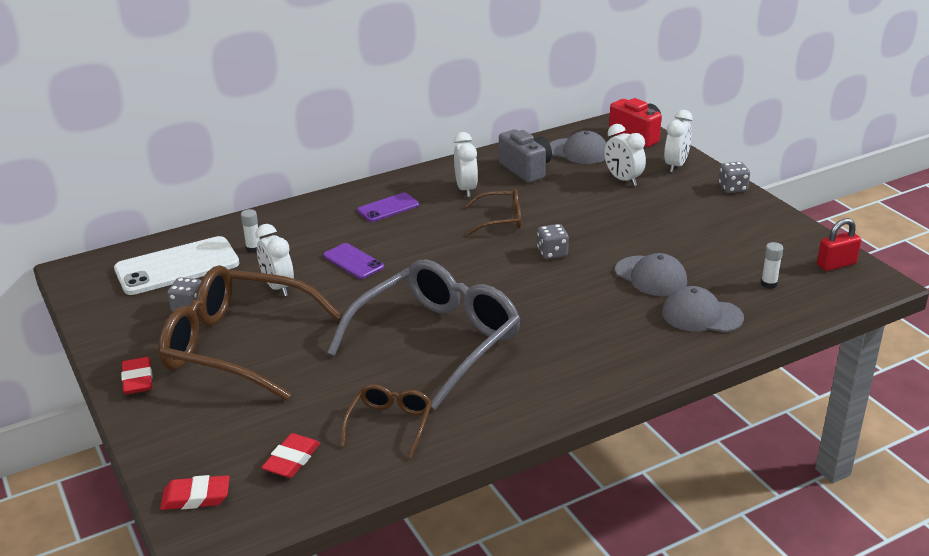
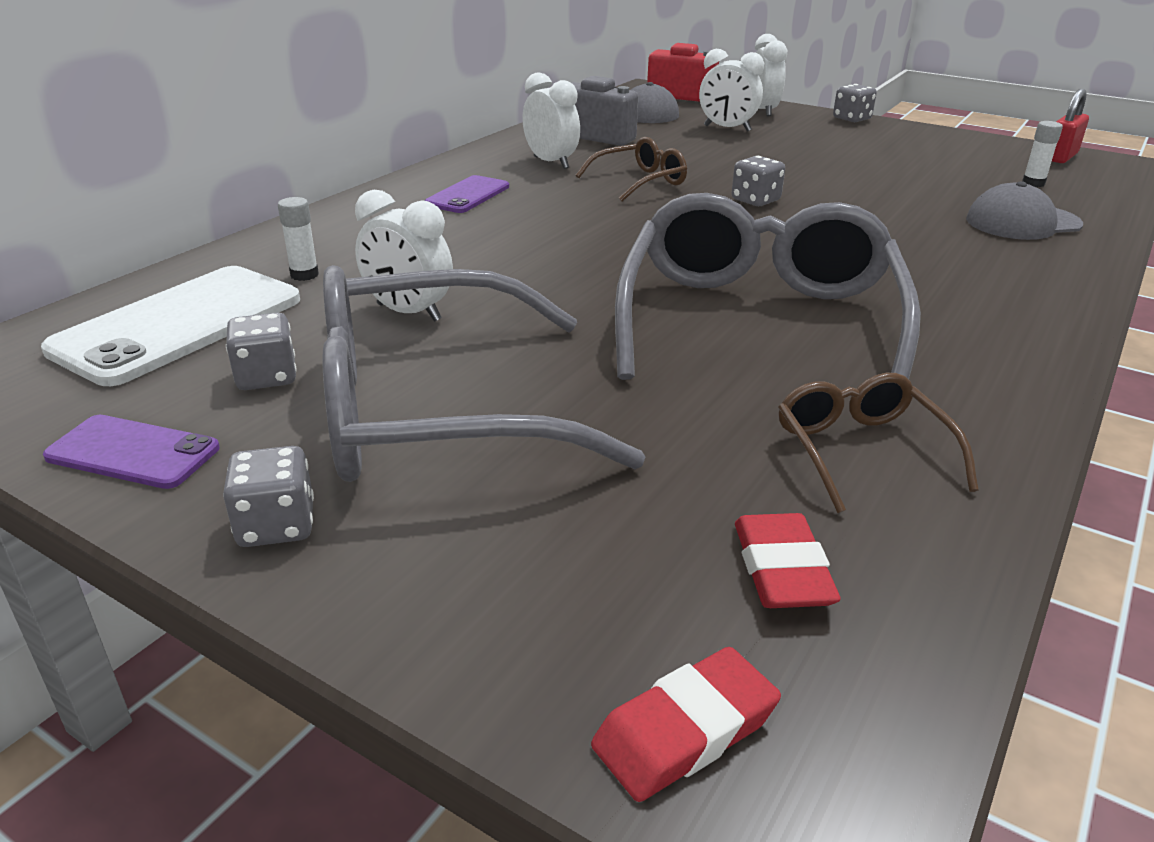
camera: 30 degrees left, 0 degrees up
red eraser [121,357,153,394] -> grey dice [223,446,314,547]
brown glasses [158,265,342,400] -> grey glasses [322,265,645,482]
purple phone [323,243,384,279] -> purple phone moved to [43,415,220,489]
grey cap [615,253,687,296] -> none

